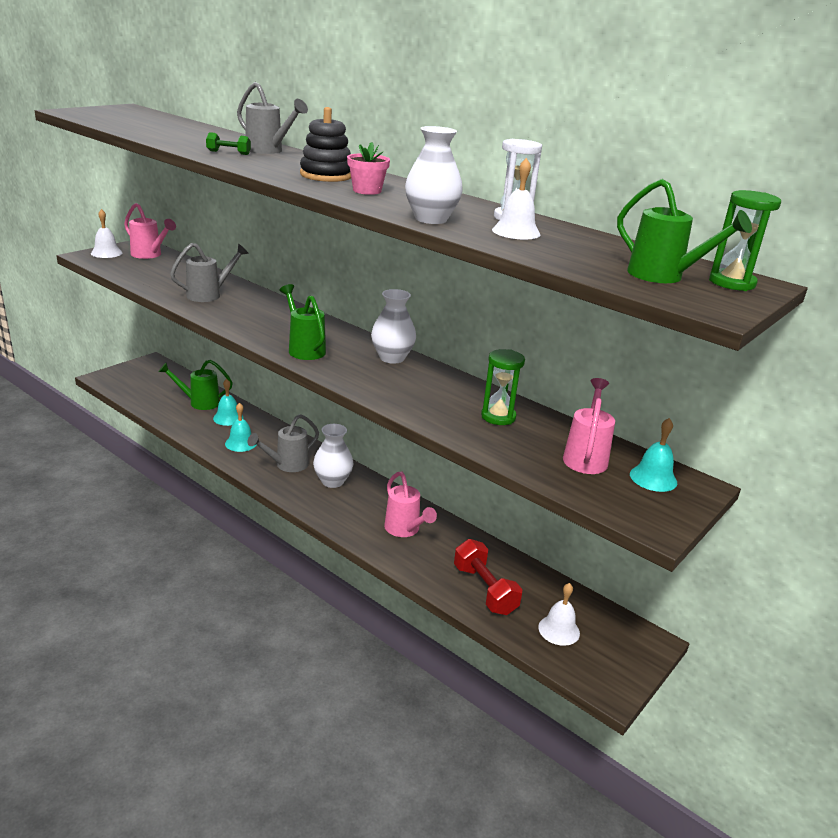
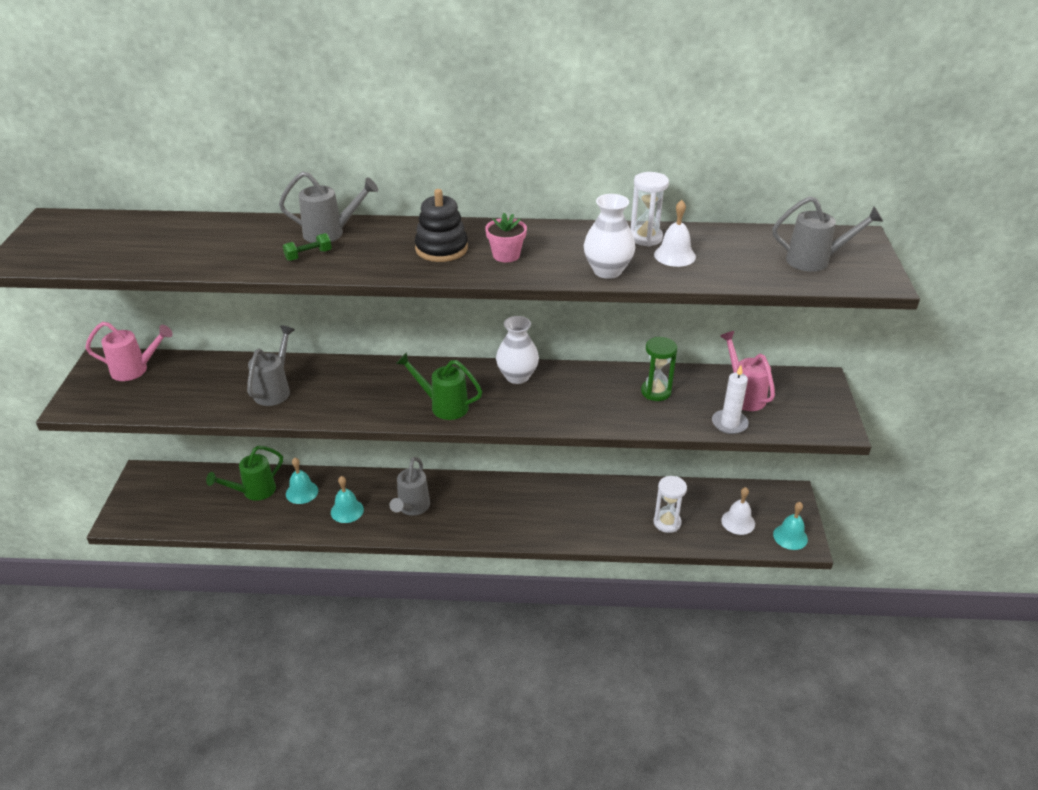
camera: 35 degrees left, 10 degrees up
white bell [91,209,122,258] -> none
white vase [313,424,353,488] -> none
pink watering can [384,472,437,537] -> none
red dumbbell [454,539,522,615] -> white hourglass [654,476,687,533]
green watering can [617,179,752,283] -> grey watering can [773,196,883,272]
turquoise bell [630,418,677,492] -> turquoise bell moved to [773,502,808,550]
green hourglass [709,190,781,291] -> none
none -> white candle [712,365,749,434]

